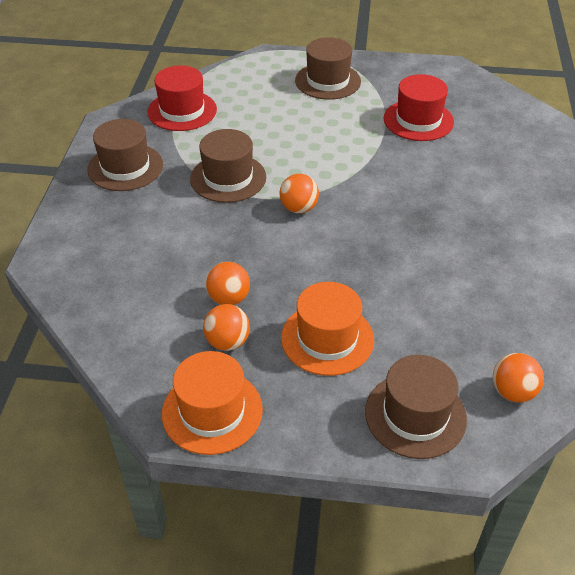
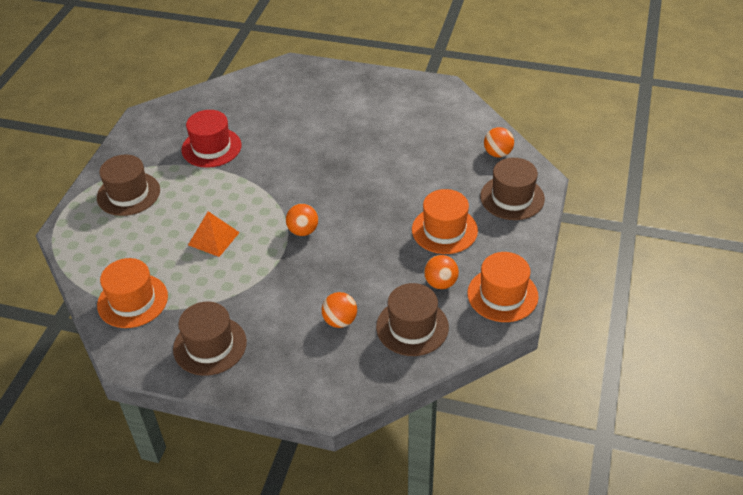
camera: 80 degrees left, 0 degrees up
red hat [147,65,217,131] -> orange hat [97,258,168,328]
brown hat [190,129,266,203] -> brown hat moved to [376,283,449,356]
orange ball [206,262,250,305] -> orange ball moved to [322,292,357,328]
none -> orange pyramid [188,211,240,257]

